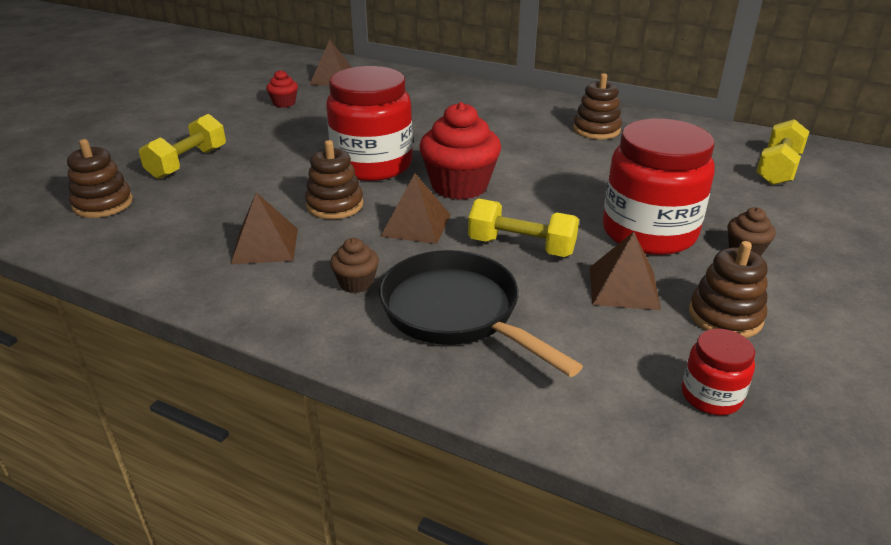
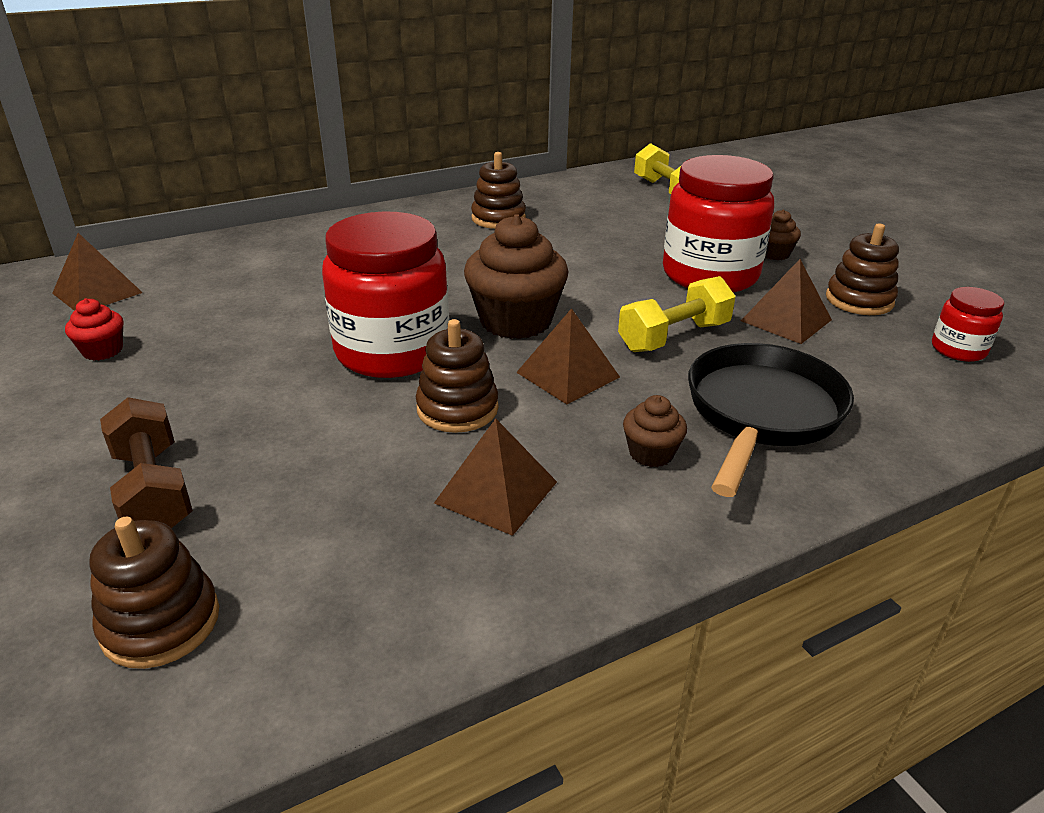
camera: 55 degrees left, 0 degrees up
yellow dumbbell [139,114,226,179] -> brown dumbbell [100,397,193,528]
black pan [379,250,583,377] -> black pan turned 120 degrees clockwise [688,343,854,497]
red cupcake [420,102,501,200] -> brown cupcake [464,214,569,339]

